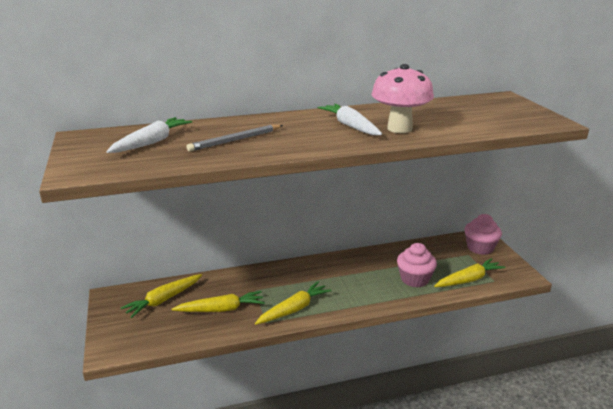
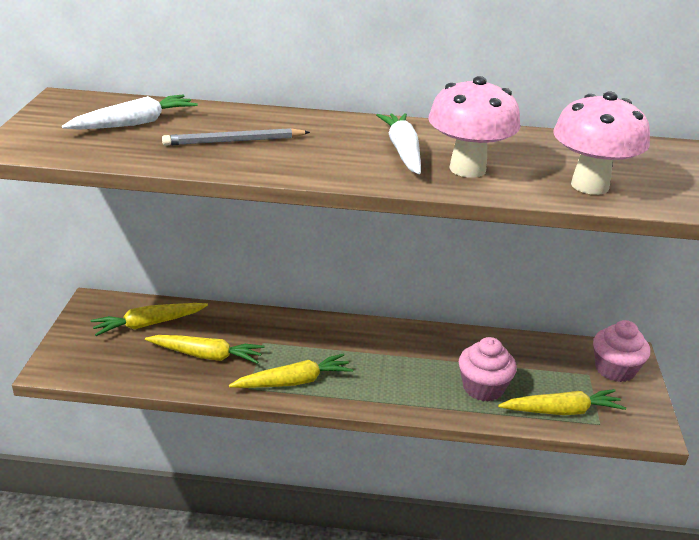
camera: 20 degrees right, 5 degrees up
none -> pink mushroom [553,91,650,195]

